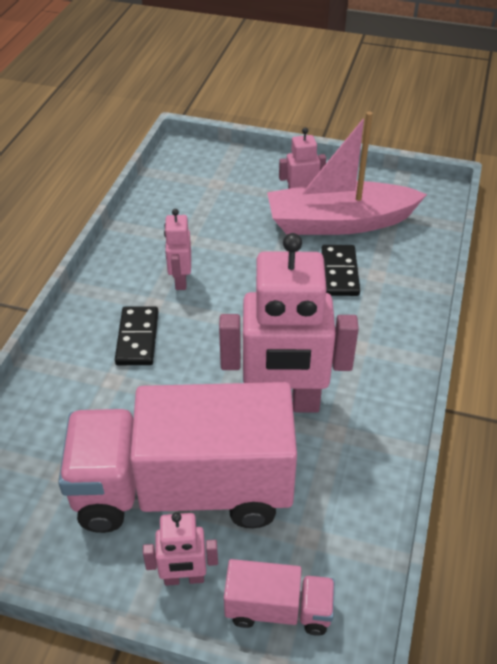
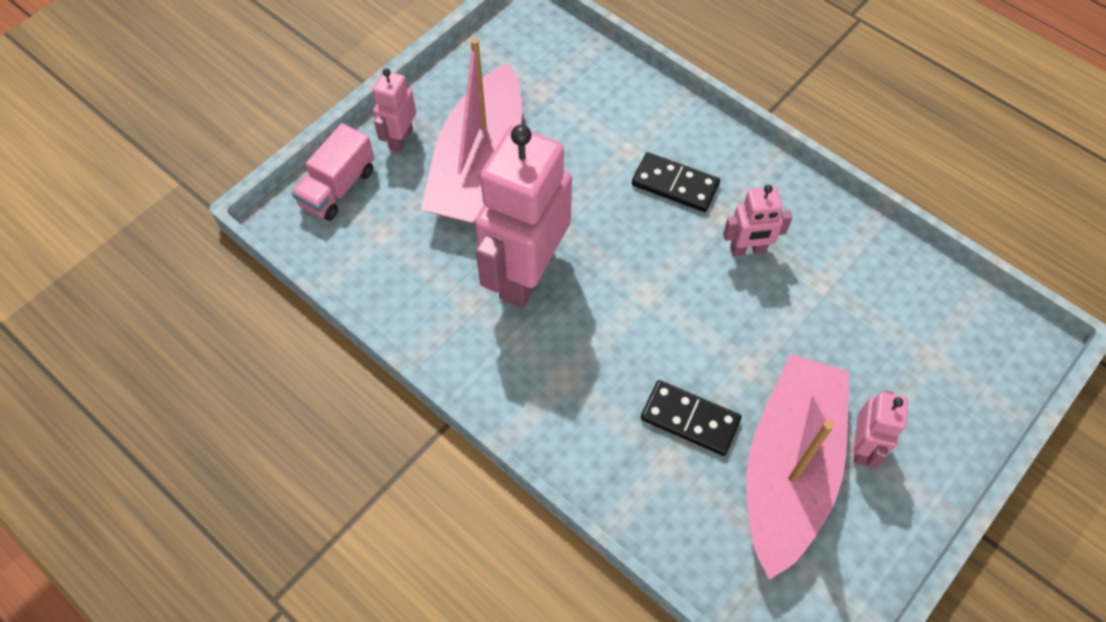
camera: 115 degrees right, 15 degrees up
pink truck [58,382,297,533] -> pink boat [421,38,522,223]
pink robot [164,209,191,290] -> pink robot turned 150 degrees clockwise [723,185,792,256]

